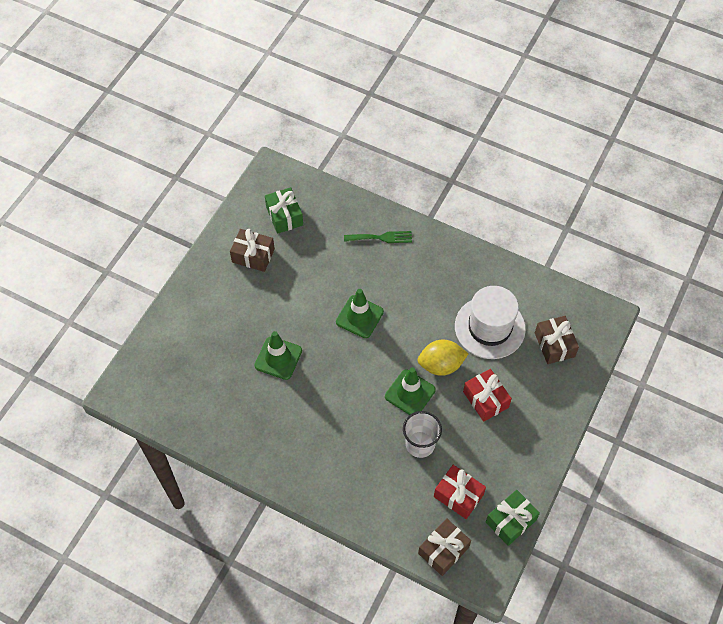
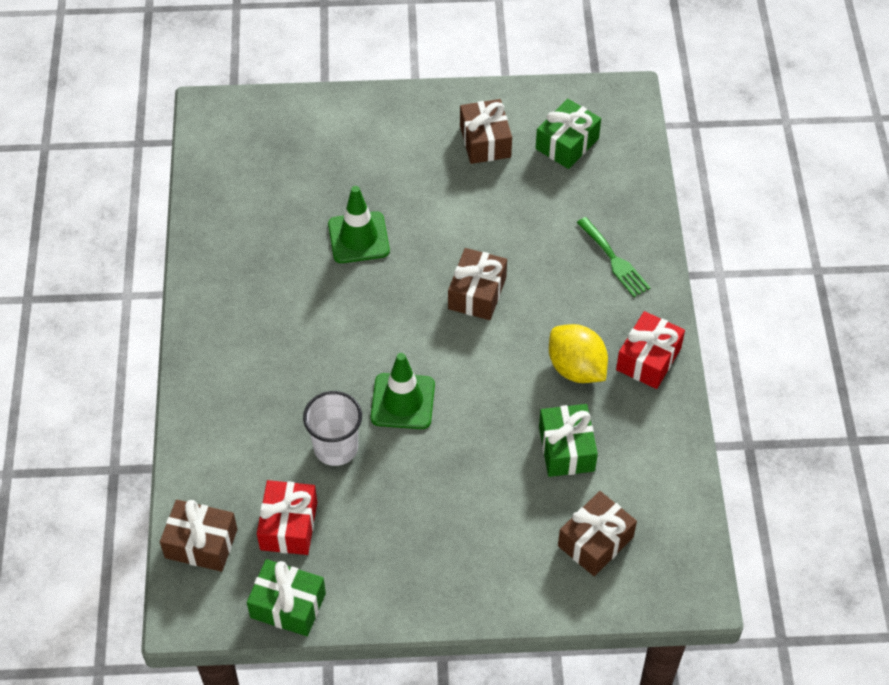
camera: 60 degrees right, 5 degrees down
green traffic cone [336,289,384,338] -> brown gift [448,248,507,320]
yellow lemon [417,339,468,376] -> yellow lemon moved to [549,324,608,383]
white hat [455,286,526,359] -> green gift [539,404,598,477]
red gift [463,369,512,422] -> red gift moved to [616,311,685,389]

